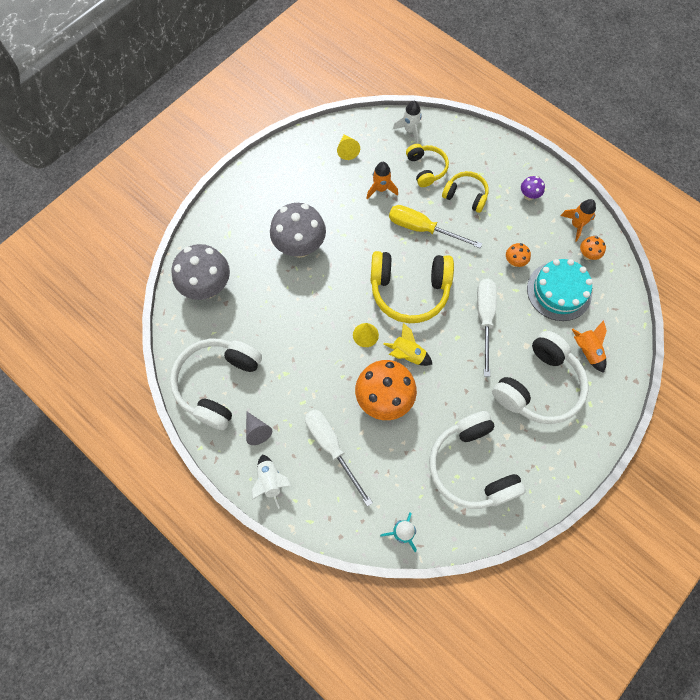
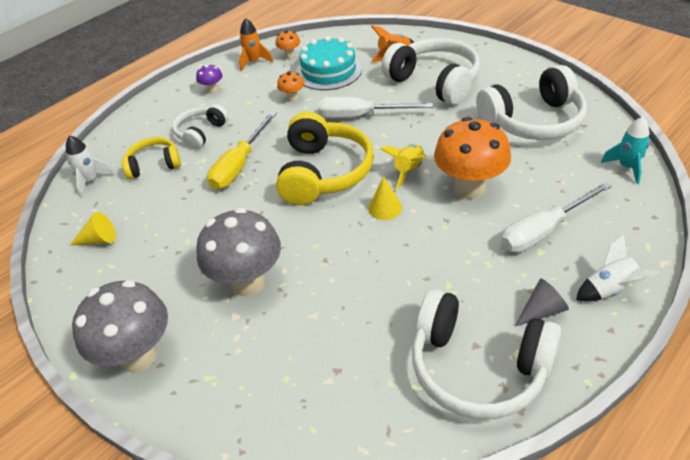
camera: 85 degrees left, 25 degrees down
grey mushroom [171,244,230,300] -> grey mushroom moved to [72,280,168,373]
orange rocket [366,162,398,199] -> none
yellow headphones [442,171,489,213] -> white headphones [173,104,229,149]

